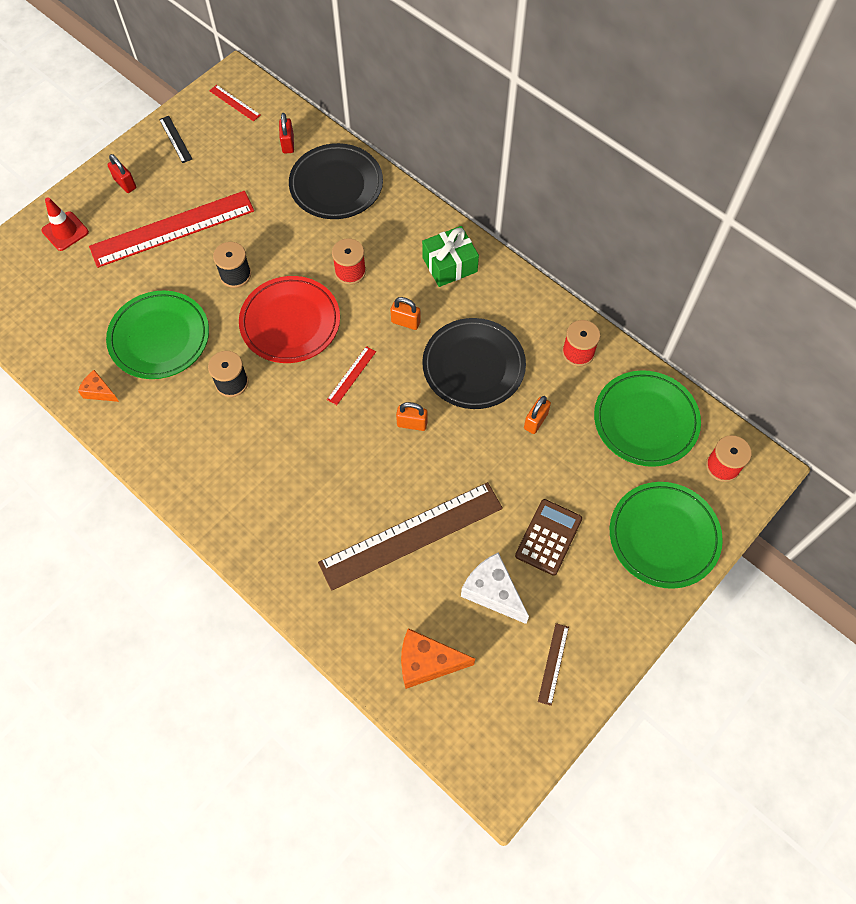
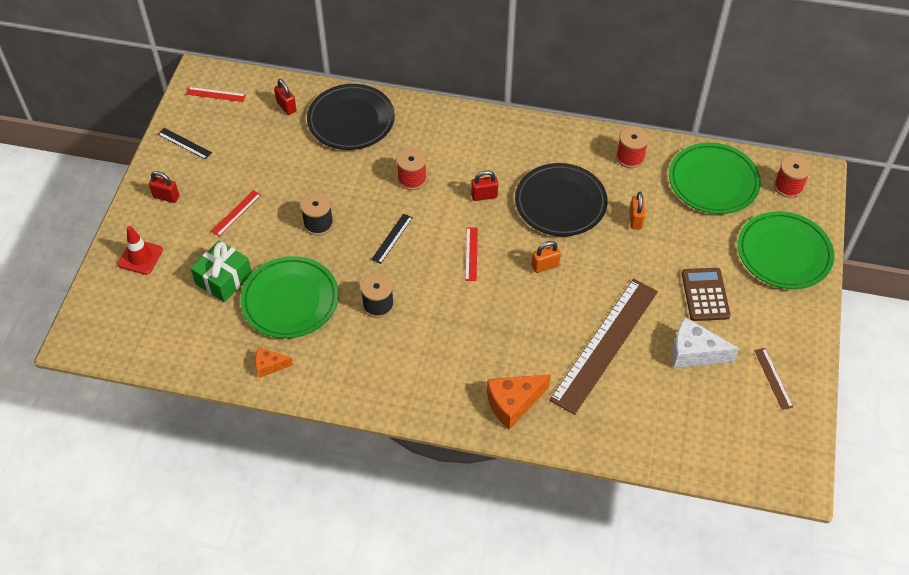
camera: 30 degrees left, 10 degrees down
red ruler [89,191,254,268] -> red ruler [211,190,261,236], size x0.40
red plate [239,276,340,363] -> black ruler [371,213,413,264]
orange padlock [391,297,421,330] -> red padlock [471,170,498,201]
orange cheese [401,628,475,689] -> orange cheese moved to [487,374,551,430]
green gift [422,226,479,287] -> green gift moved to [191,240,252,302]

